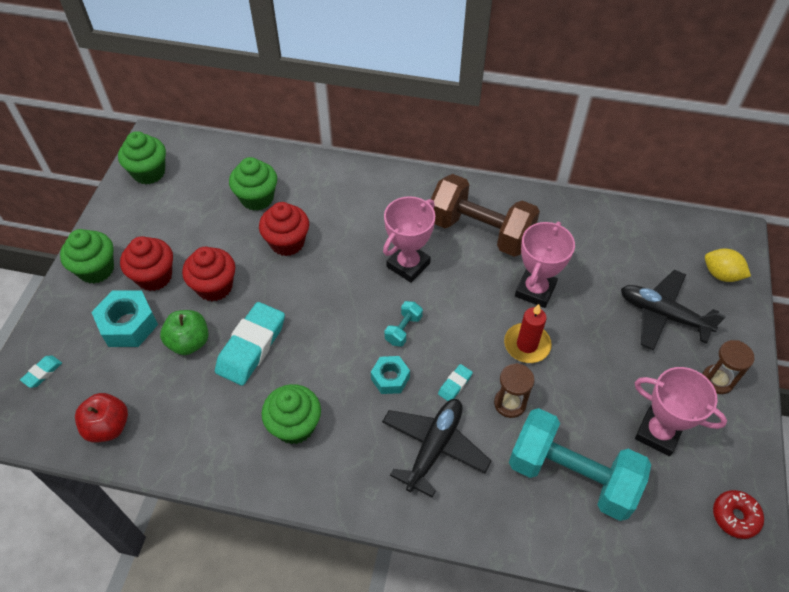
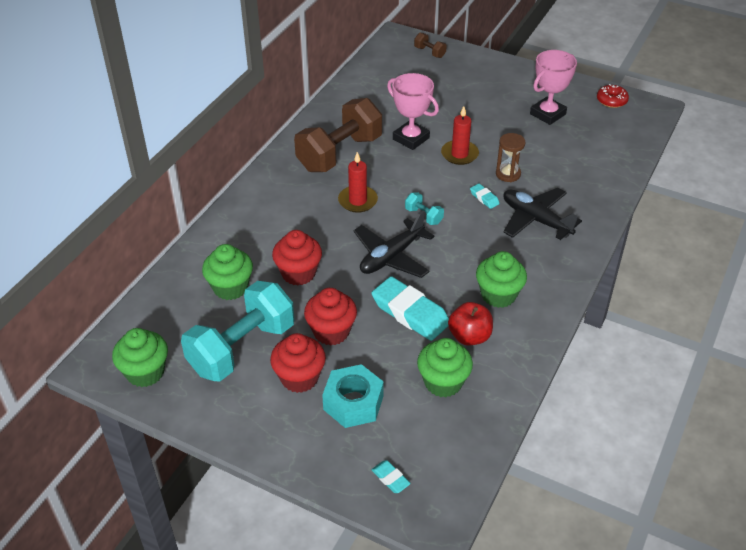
camera: 75 degrees left, 10 degrees down
green cupcake [60,229,114,284] -> green cupcake moved to [417,338,473,398]
red apple [75,393,128,442] -> red apple moved to [448,302,493,346]
green apple [160,310,209,355] -> none
turquoise nut [371,356,410,394] -> none
pink trophy [383,196,435,283] -> red candle [338,152,378,213]
turquoise dumbbell [509,408,651,521] -> turquoise dumbbell moved to [181,281,295,381]
black plane [621,270,726,350] -> black plane moved to [353,210,435,278]
brown hourglass [702,340,754,394] -> none
yellow lemon [705,249,751,282] -> brown dumbbell [414,33,447,58]

